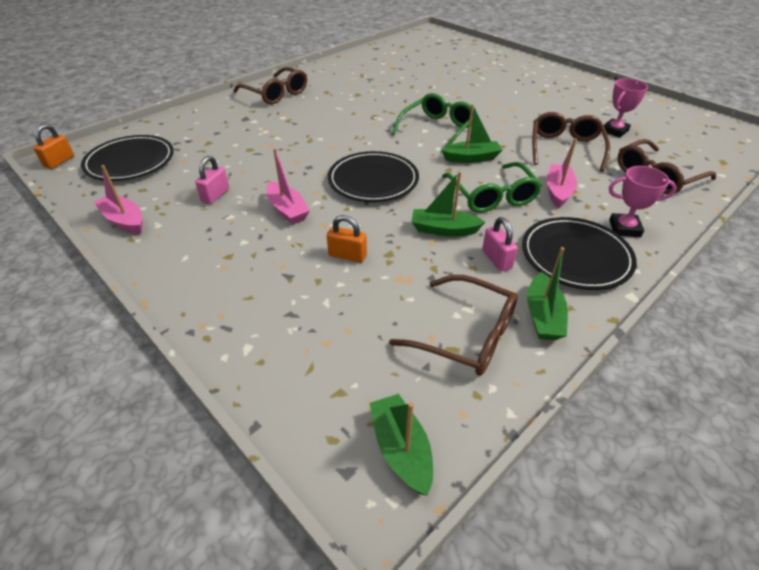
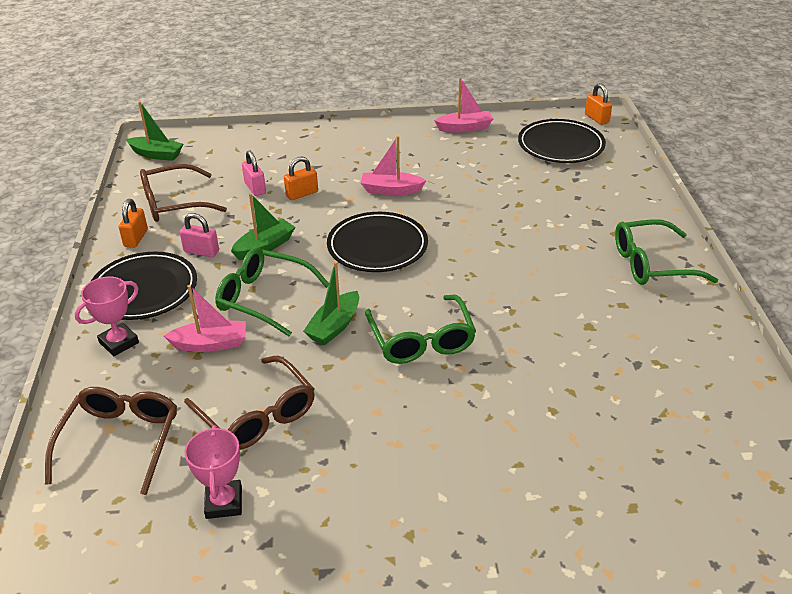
camera: 130 degrees right, 5 degrees down
pink padlock [195,156,229,204] -> pink padlock moved to [242,150,266,196]
brown glasses [233,67,307,104] -> green glasses [615,219,718,285]
green boat [527,247,568,340] -> orange padlock [119,199,148,248]
pink boat [546,138,577,208] -> pink boat turned 60 degrees counterclockwise [164,285,246,352]

